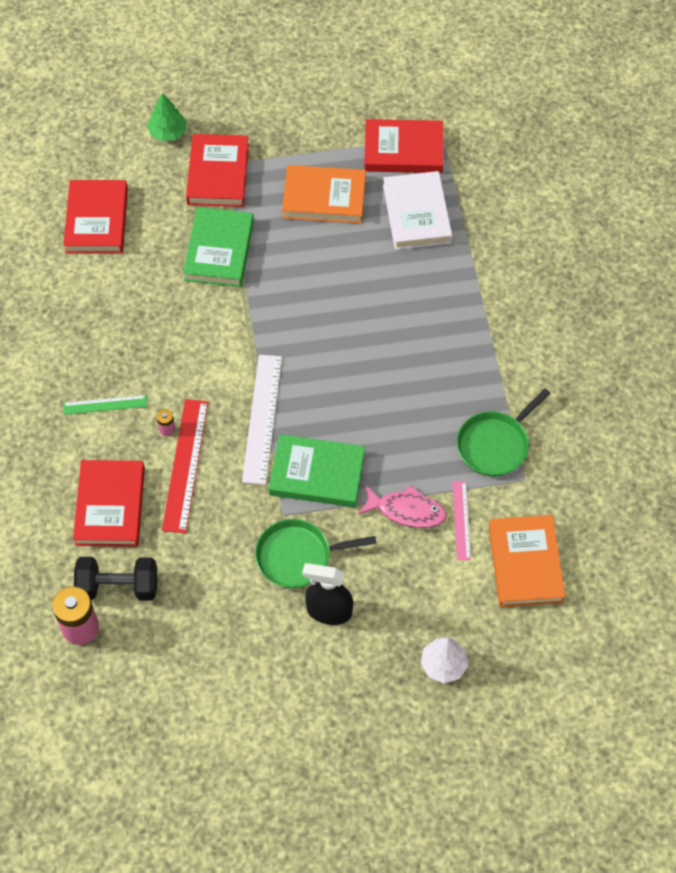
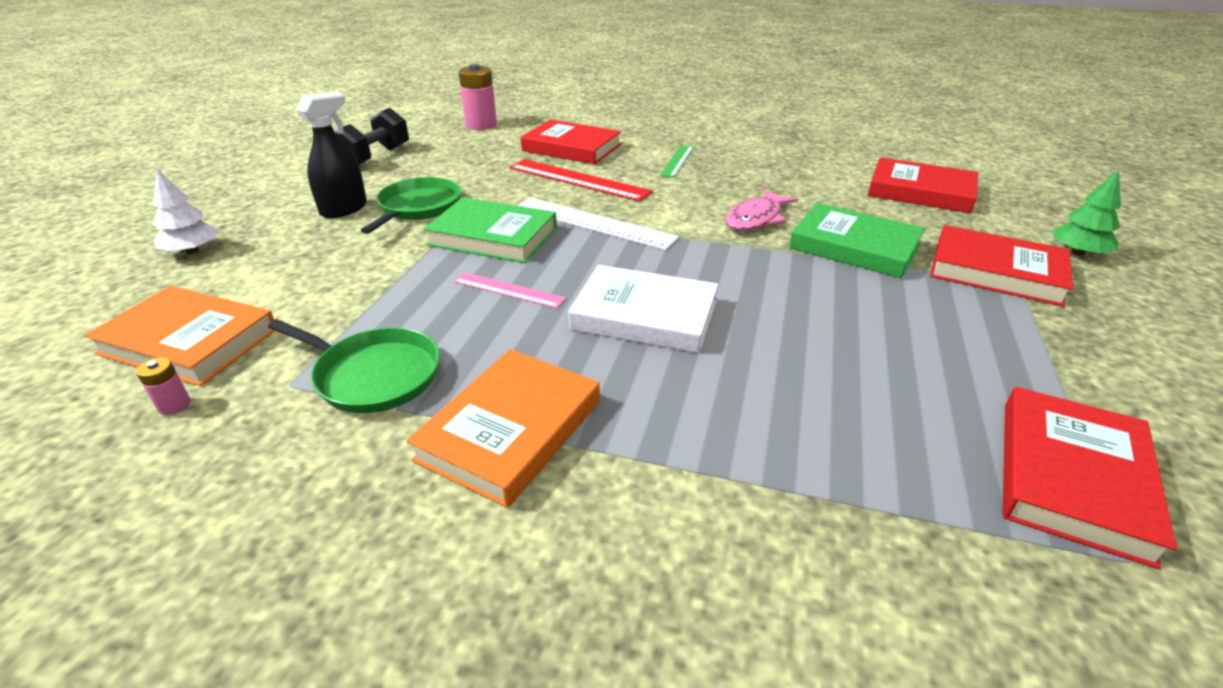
camera: 115 degrees right, 25 degrees down
black dumbbell [74,557,157,601] -> black dumbbell moved to [335,108,409,165]
pink battery [157,409,175,436] -> pink battery moved to [136,357,190,415]
green book [269,434,365,507] -> green book turned 75 degrees clockwise [424,197,557,263]
orange book [282,165,366,224] -> orange book moved to [406,349,600,508]
pink fish [358,485,447,528] -> pink fish moved to [725,189,798,231]
white book [383,171,452,250] -> white book moved to [568,265,718,353]
pink ruler [452,481,471,560] -> pink ruler moved to [453,272,566,308]
green pan [457,389,551,476] -> green pan turned 135 degrees clockwise [268,319,440,413]

